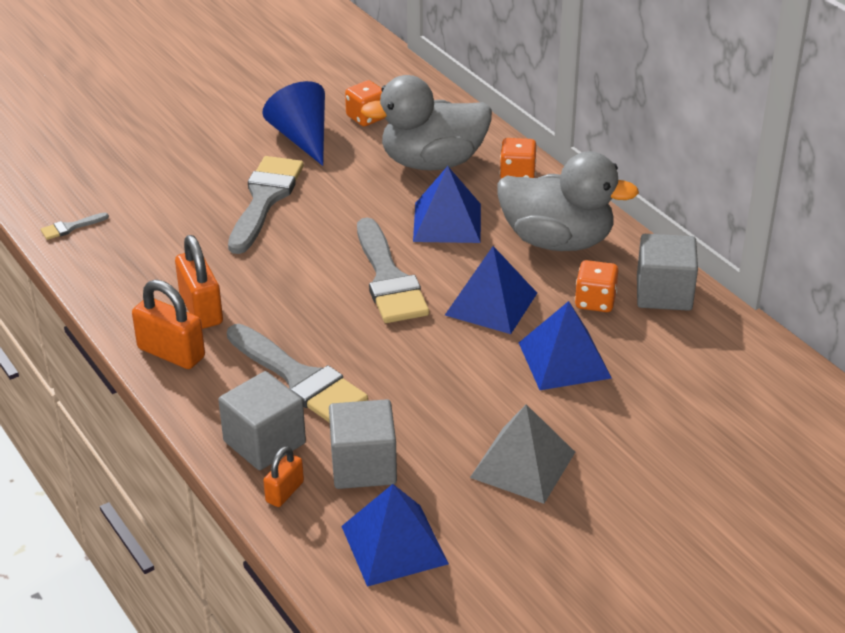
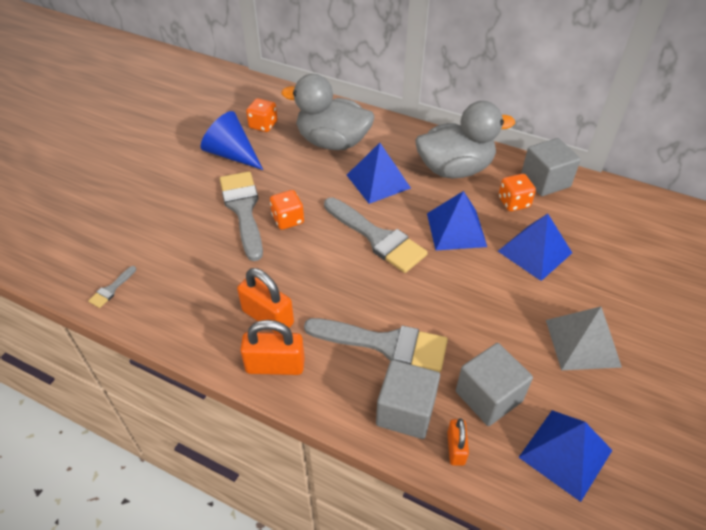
camera: 30 degrees left, 10 degrees up
grey duck [361,75,492,171] -> grey duck turned 60 degrees clockwise [281,74,374,150]
orange dice [500,138,537,179] -> orange dice moved to [270,190,304,230]

